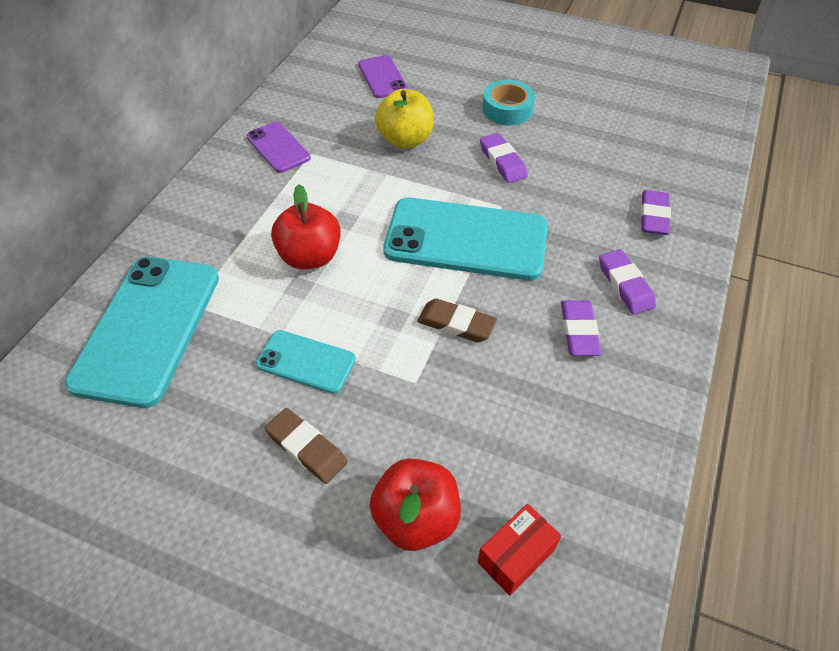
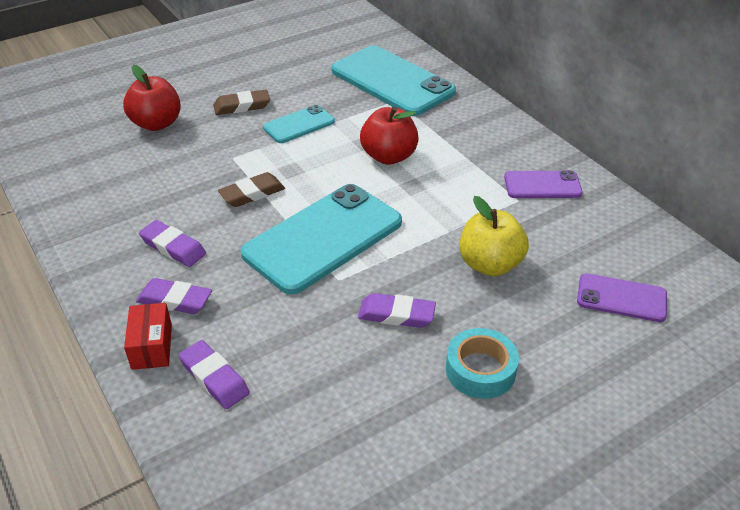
camera: 125 degrees right, 10 degrees down
red box [478,504,561,596] -> red box moved to [124,303,172,370]

